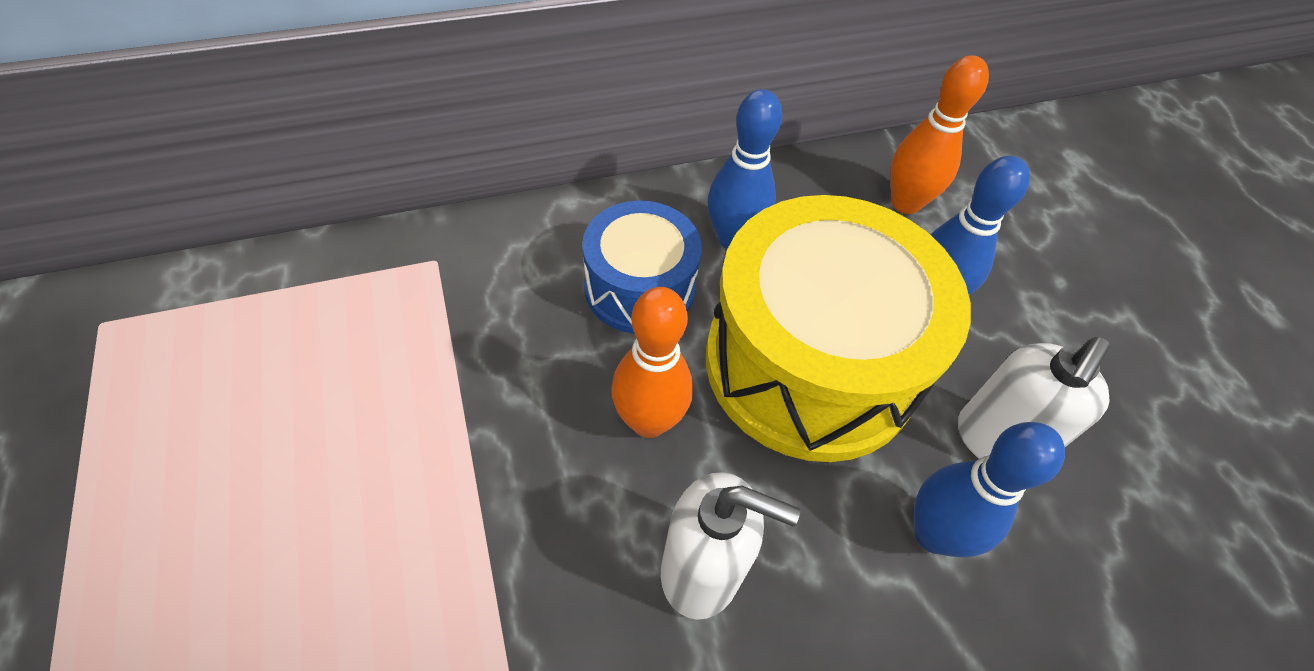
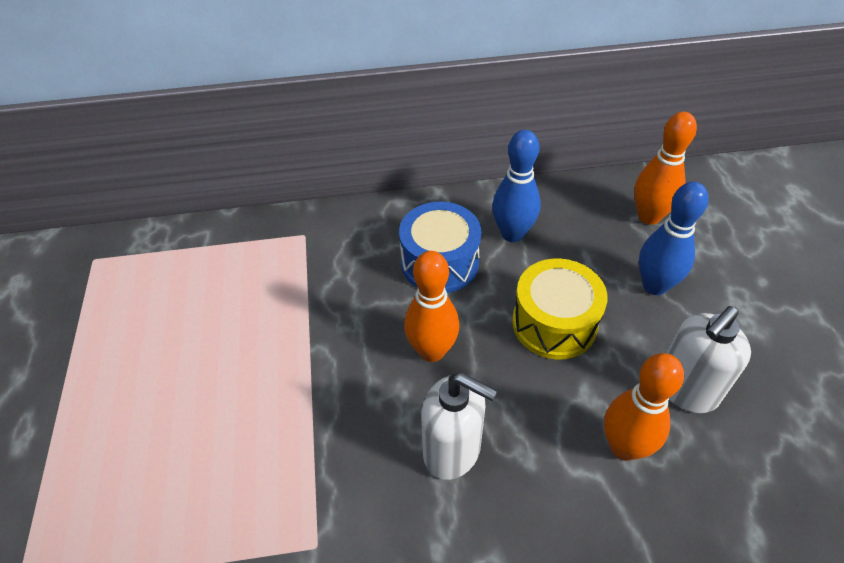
camera: 15 degrees right, 5 degrees down
yellow drum [706,195,971,462] -> yellow drum [512,258,608,359], size x0.55
blue bowling pin [914,422,1065,557] -> orange bowling pin [604,353,684,461]

